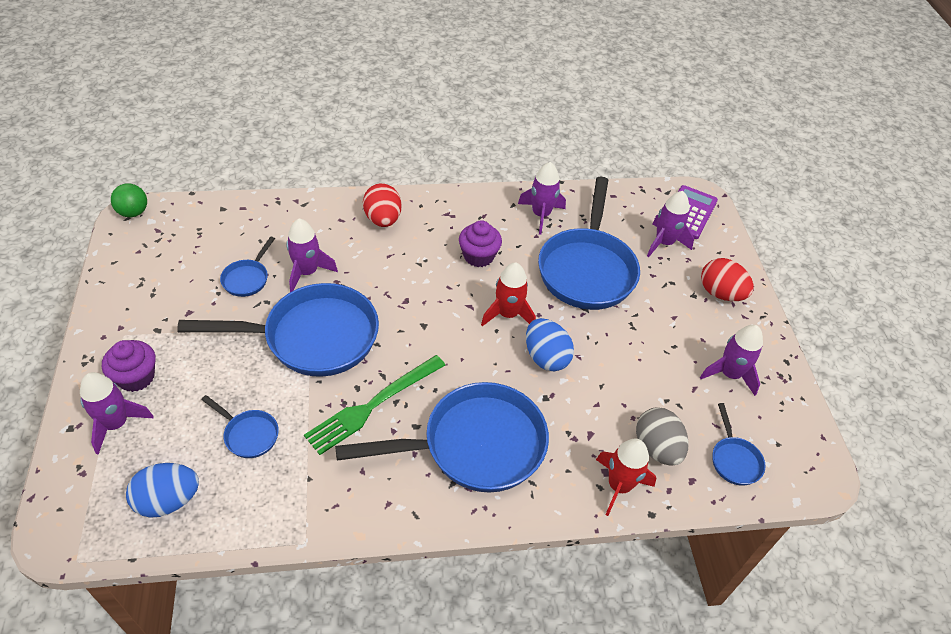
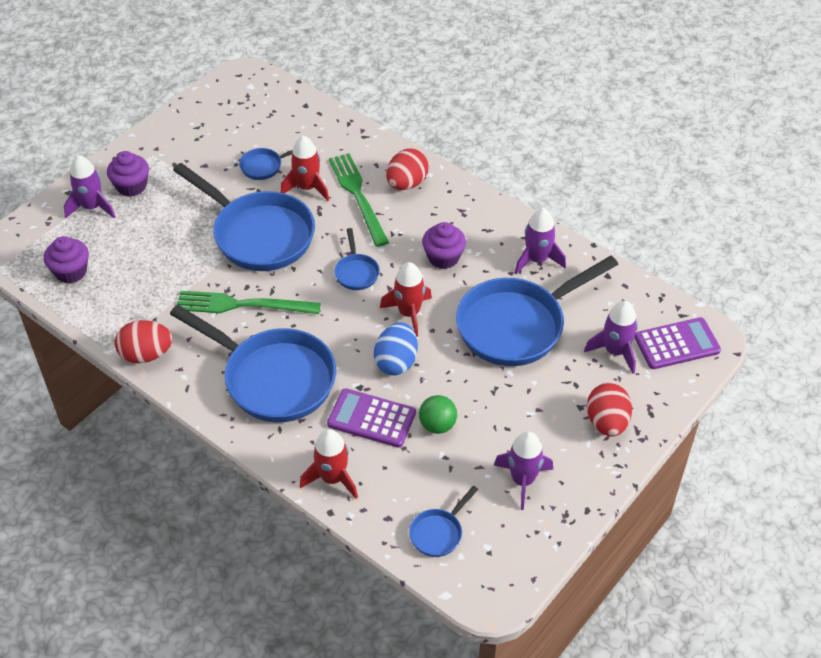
camera: 50 degrees right, 0 degrees up
green ball [111,183,147,217] -> green ball moved to [419,395,457,434]
blue egg [126,463,199,518] -> purple cupcake [44,236,89,283]
blue pan [201,395,279,458] -> blue pan moved to [334,228,380,290]
purple rocket [286,218,338,292] -> red rocket [280,136,329,201]
grey egg [636,407,688,466] -> none
none -> red egg [115,320,172,363]
none -> purple calculator [327,388,416,448]
none -> green fork [329,153,389,247]

